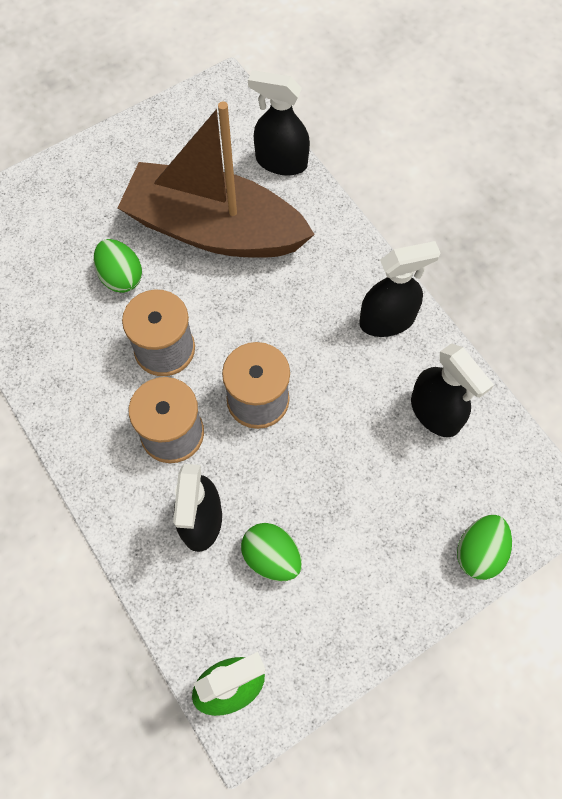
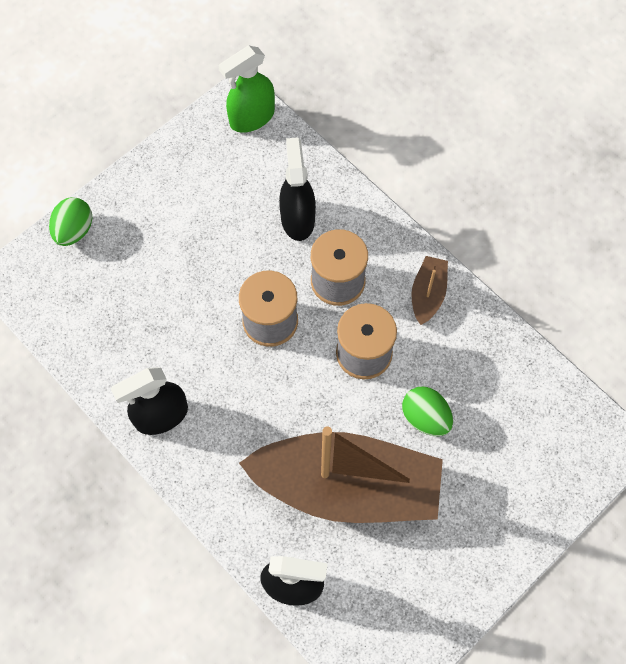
camera: 170 degrees right, 0 degrees up
green egg [241,523,302,581] -> none
black spray bottle [411,343,494,437] -> none
none -> brown boat [411,256,448,325]

